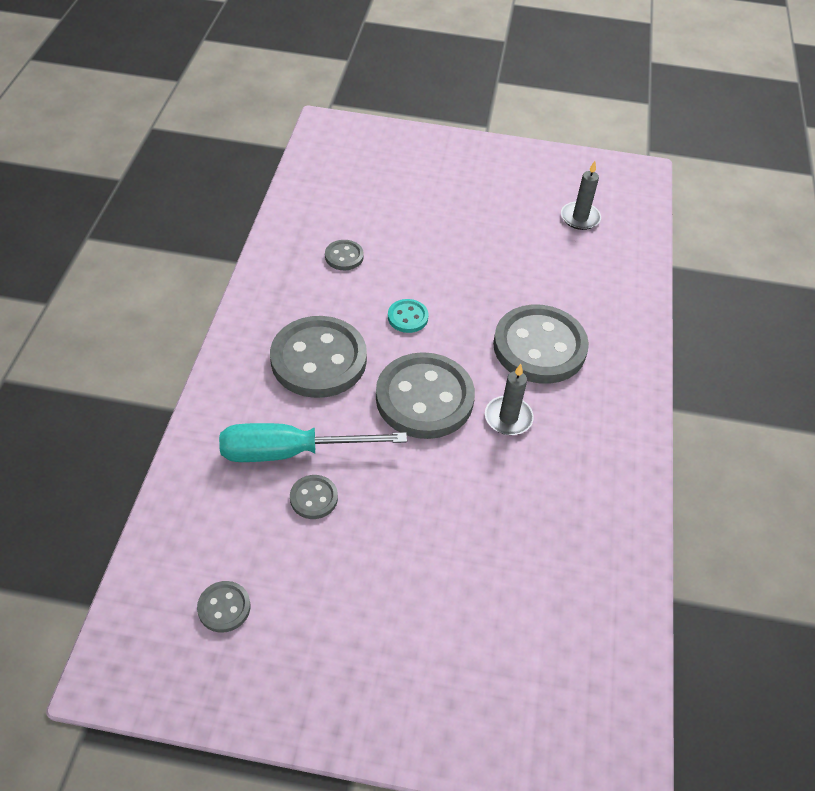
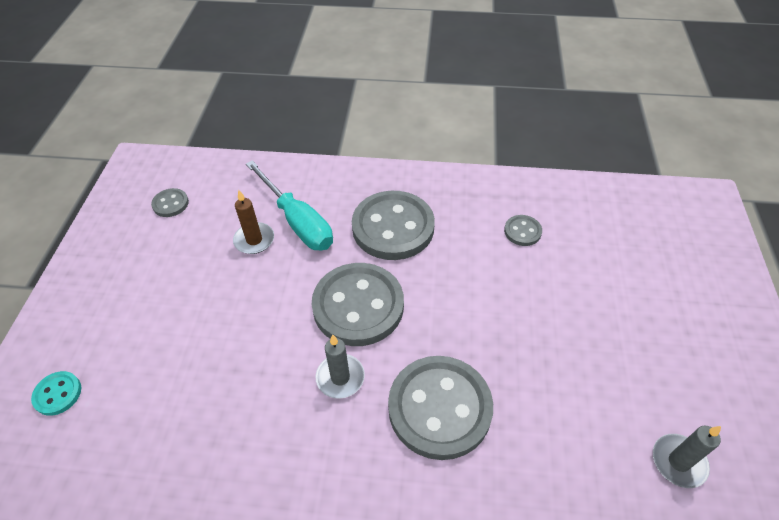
camera: 90 degrees right, 0 degrees up
turquoise screwdriver [219,423,407,462] -> turquoise screwdriver turned 150 degrees clockwise [246,160,333,250]
grey button [290,475,338,519] -> brown candle [233,190,274,254]
turquoise button [388,299,429,333] -> turquoise button moved to [31,371,81,416]

